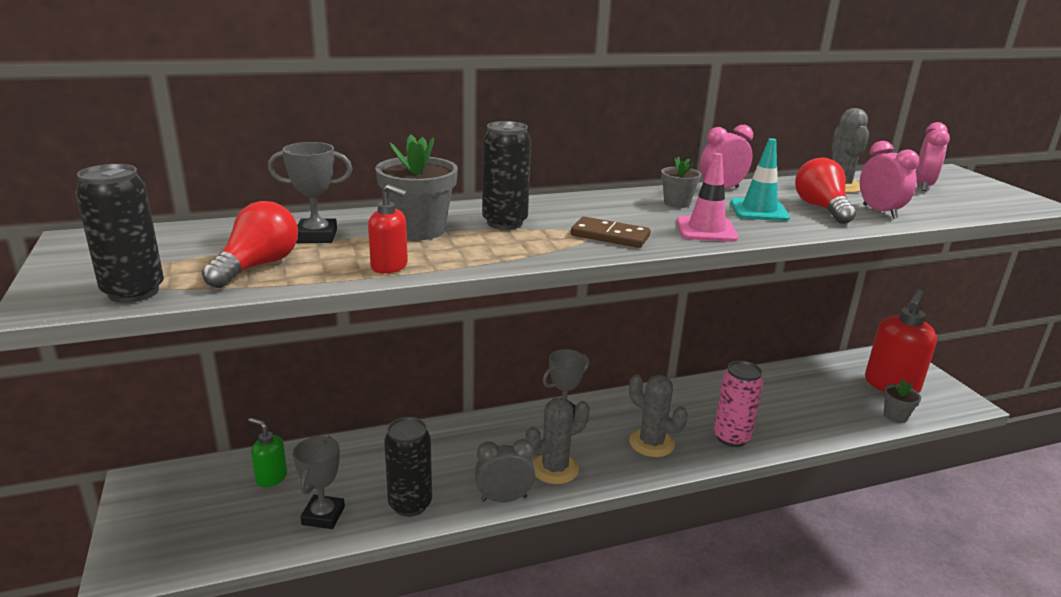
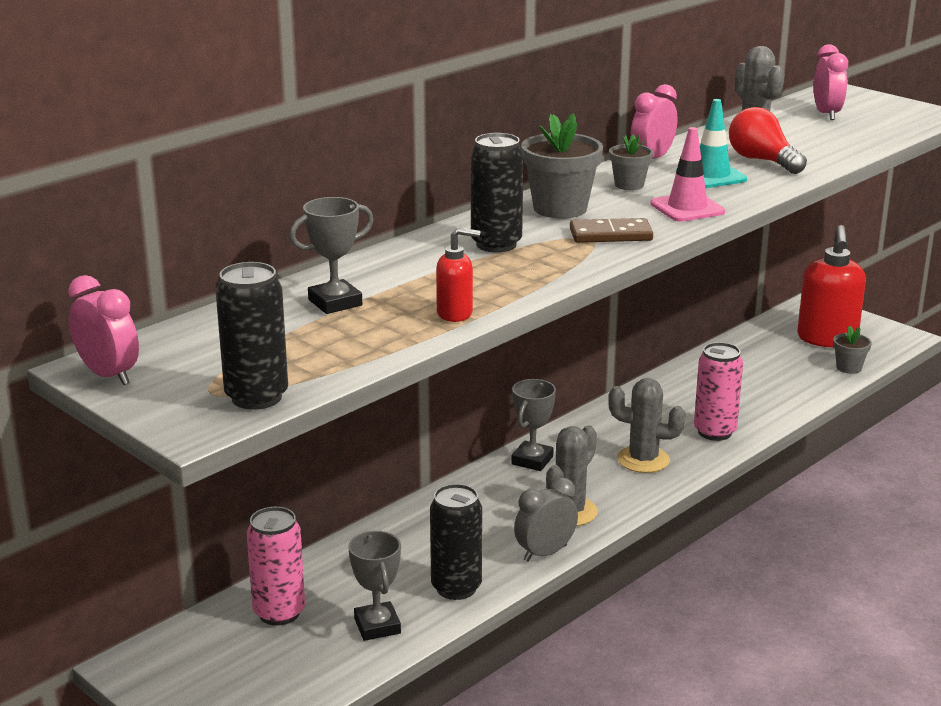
camera: 25 degrees left, 0 degrees up
red light bulb [202,201,298,288] -> none
green soap dispenser [248,418,287,487] -> pink can [247,507,305,626]
grey flower pot [375,134,458,240] -> grey flower pot moved to [521,113,603,219]
pink clock [860,141,919,219] -> pink clock moved to [68,275,139,385]

